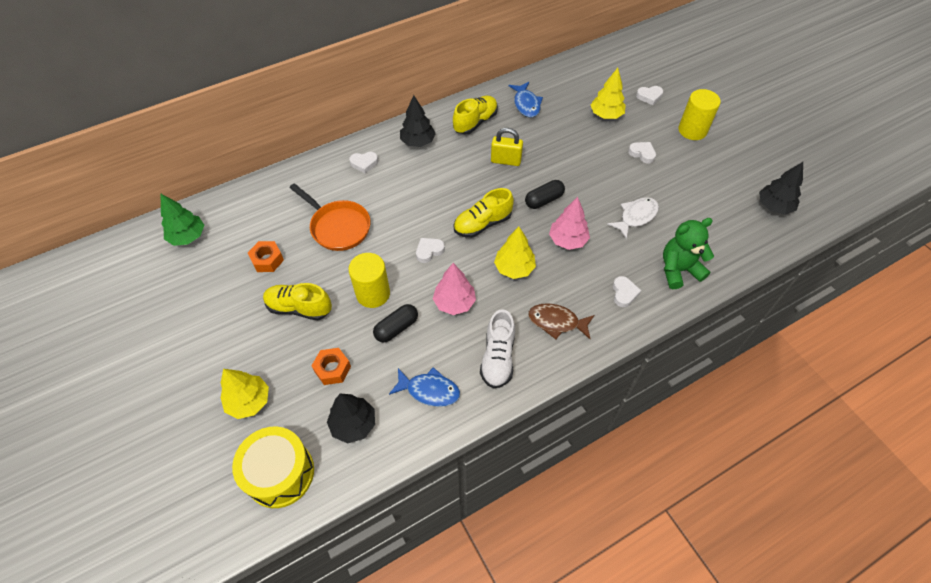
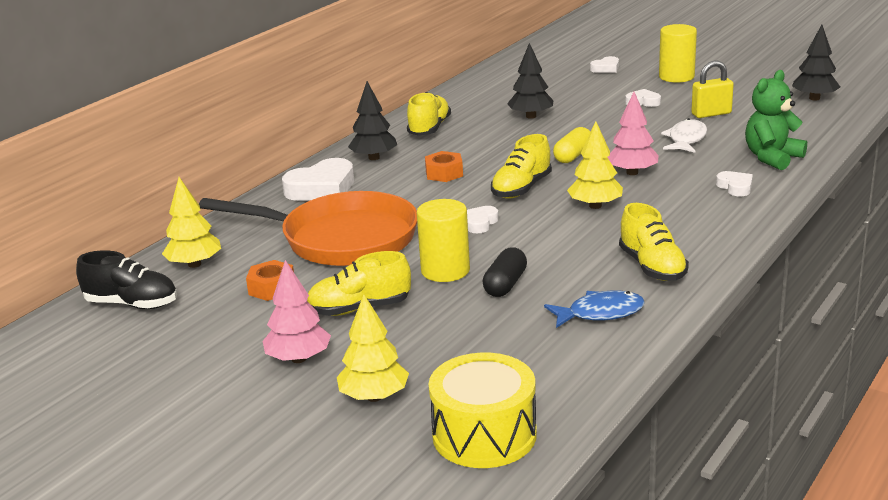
camera: 25 degrees left, 30 degrees down
green tree [161,194,204,246] -> black shoe [76,250,177,309]
orange pan [289,183,370,251] -> orange pan [199,191,417,266], size x1.55
orange nut [312,348,351,385] -> orange nut moved to [425,151,463,182]
black tree [327,394,375,444] -> black tree moved to [507,43,553,119]
white heart [349,152,378,174] -> white heart [282,158,354,201], size x1.90
pink tree [433,263,476,315] -> pink tree moved to [263,260,331,363]
white shoe [480,309,515,389] -> yellow shoe [619,203,689,281]
yellow padlock [491,128,523,166] -> yellow padlock moved to [691,60,734,118]
blue fish [509,82,543,117] -> none
black capsule [525,180,565,209] -> yellow capsule [553,127,590,163]
brown fish [528,303,594,339] -> none
yellow tree [591,68,626,119] -> yellow tree moved to [162,177,221,268]

